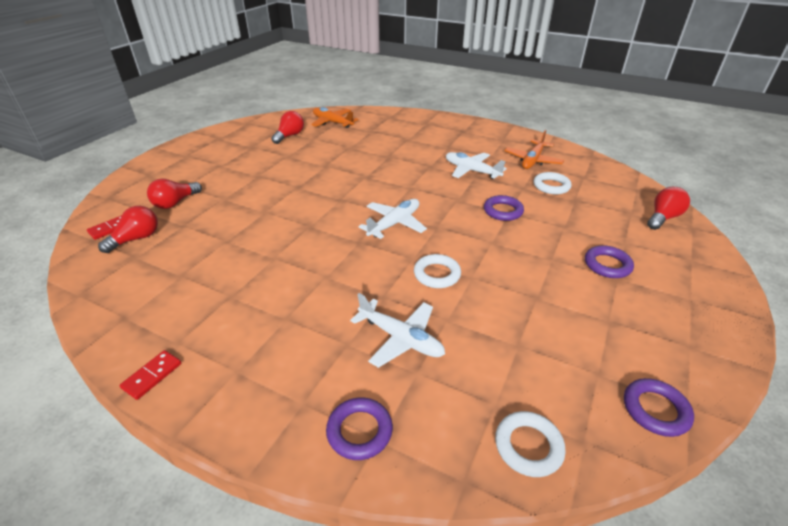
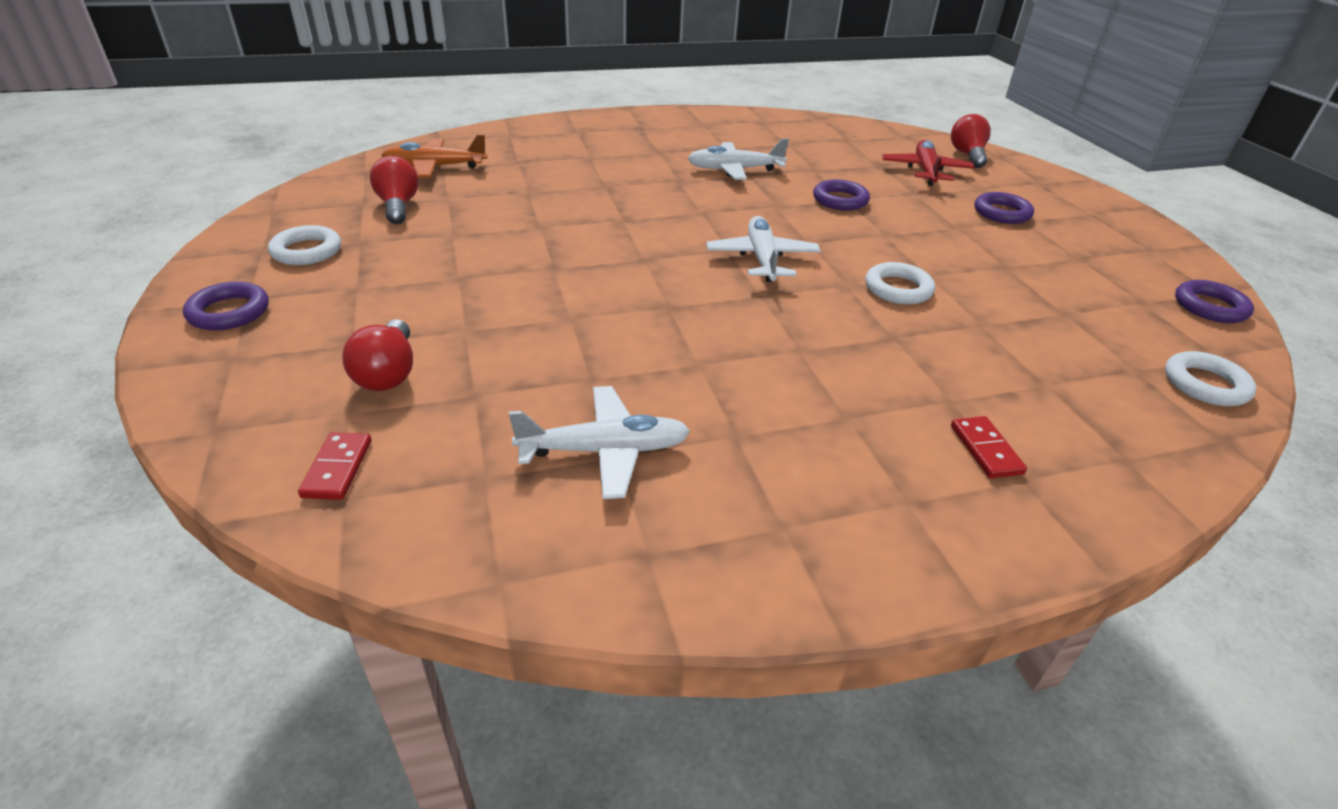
camera: 45 degrees left, 0 degrees up
red light bulb [98,206,158,253] -> none
red domino [119,350,181,400] -> red domino moved to [951,416,1027,478]
purple ring [326,398,393,460] -> purple ring moved to [183,281,269,331]
white plane [350,293,445,368] -> white plane moved to [509,386,690,499]
orange plane [504,130,564,169] -> none
white ring [534,172,571,195] -> white ring moved to [268,225,341,265]
none -> red plane [882,140,975,186]

